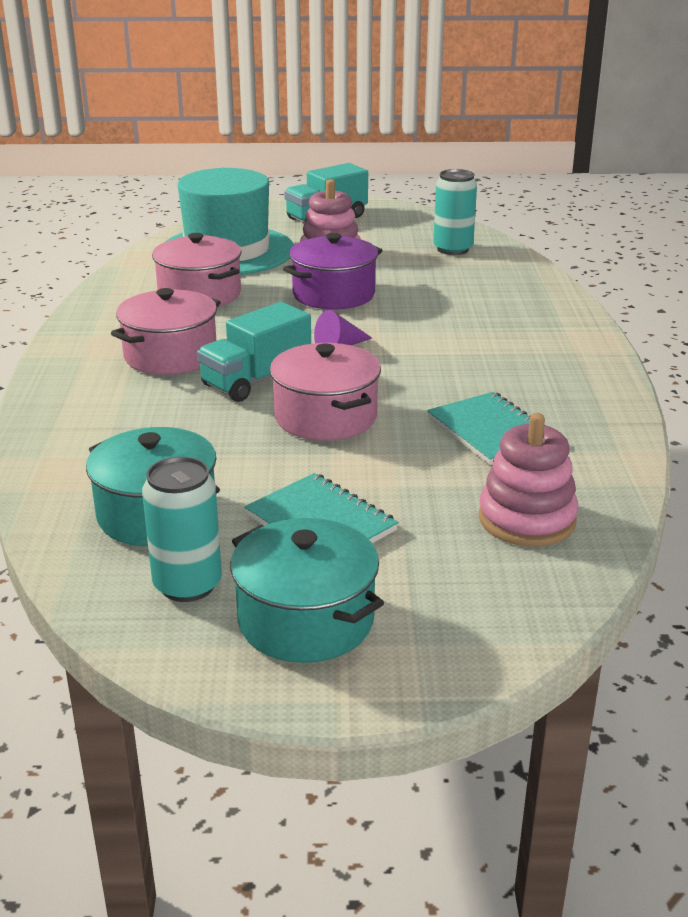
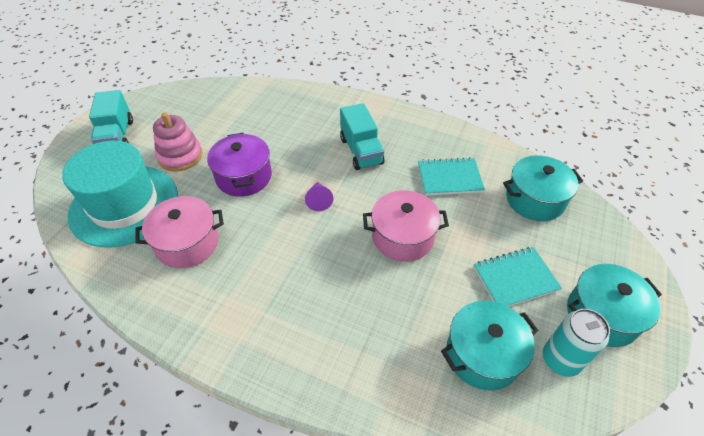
camera: 65 degrees left, 20 degrees up
pink pot [111,288,221,375] -> none
turquoise truck [197,302,311,402] -> turquoise truck moved to [340,103,384,170]
turquoise can [433,169,477,255] -> none
pink stacking toy [478,413,578,546] -> turquoise pot [503,155,583,221]

